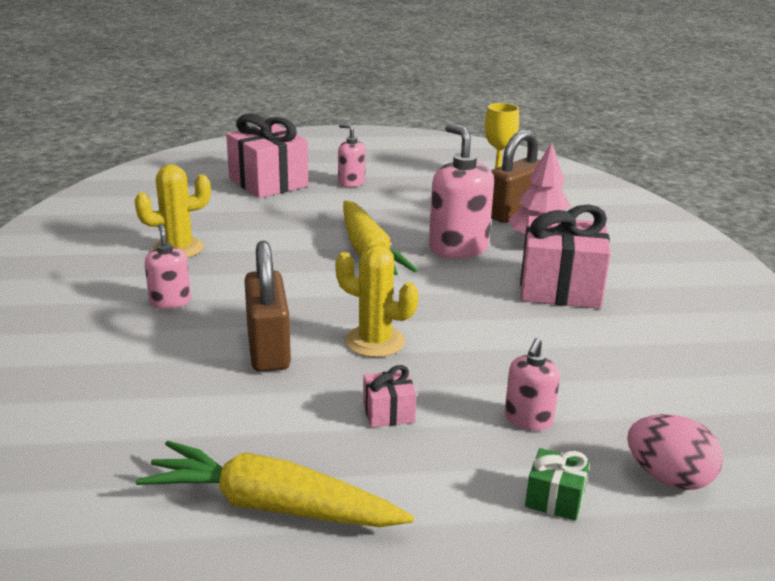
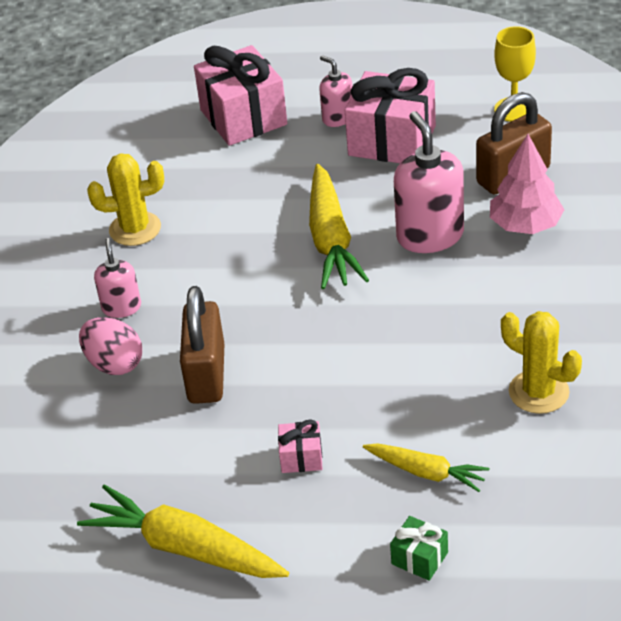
camera: 15 degrees right, 15 degrees up
yellow cactus [335,245,419,357] -> yellow cactus moved to [501,311,582,414]
pink soap dispenser [505,338,560,430] -> yellow carrot [363,443,489,492]
pink gift [520,204,611,309] -> pink gift moved to [345,68,436,163]
pink egg [627,414,723,490] -> pink egg moved to [79,317,142,375]

